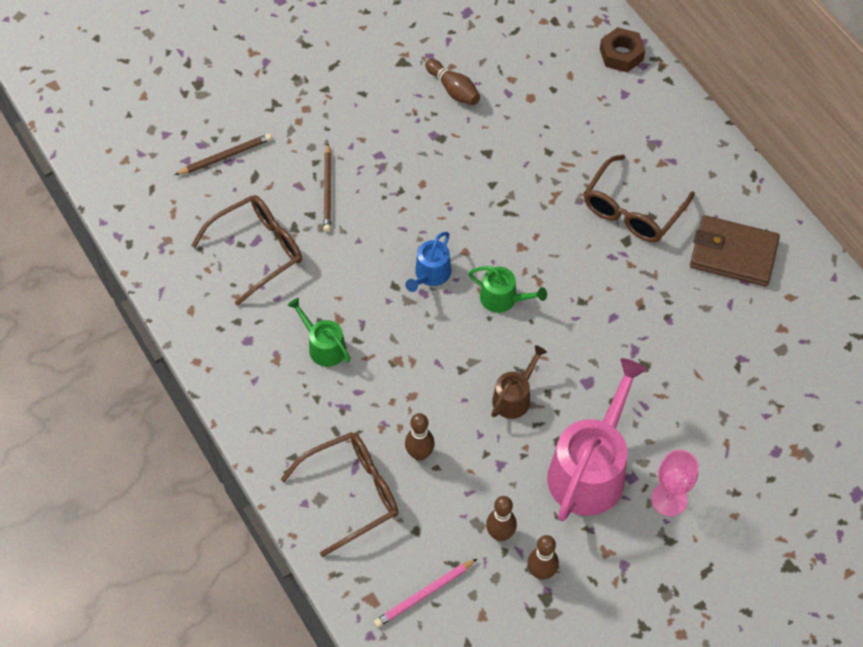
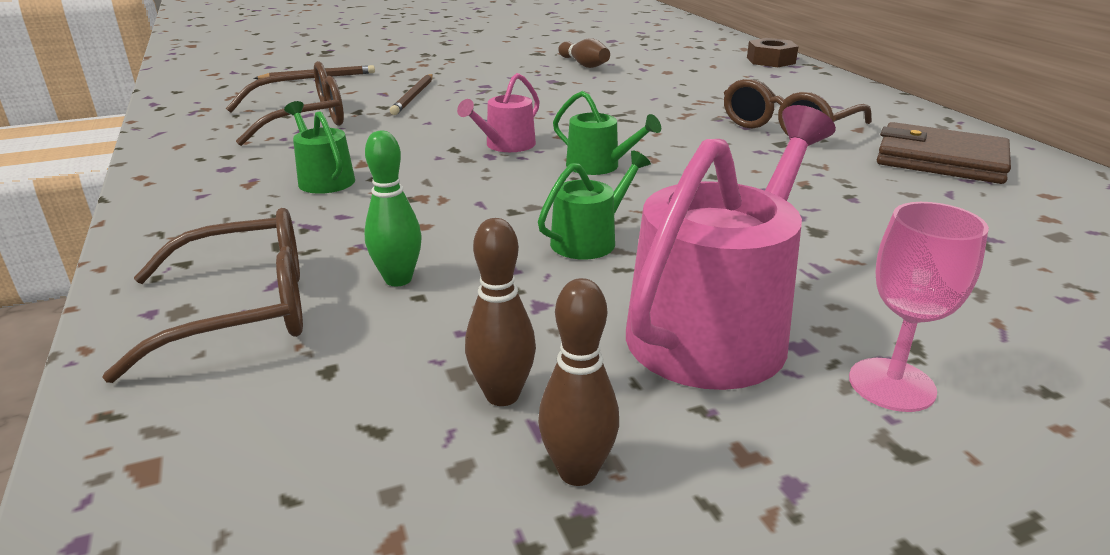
camera: 10 degrees right, 30 degrees down
pink pencil [374,559,477,627] -> none
blue watering can [405,232,451,292] -> pink watering can [457,73,540,152]
brown bowling pin [405,413,435,461] -> green bowling pin [364,130,422,286]
brown watering can [491,345,547,419] -> green watering can [538,151,651,260]

